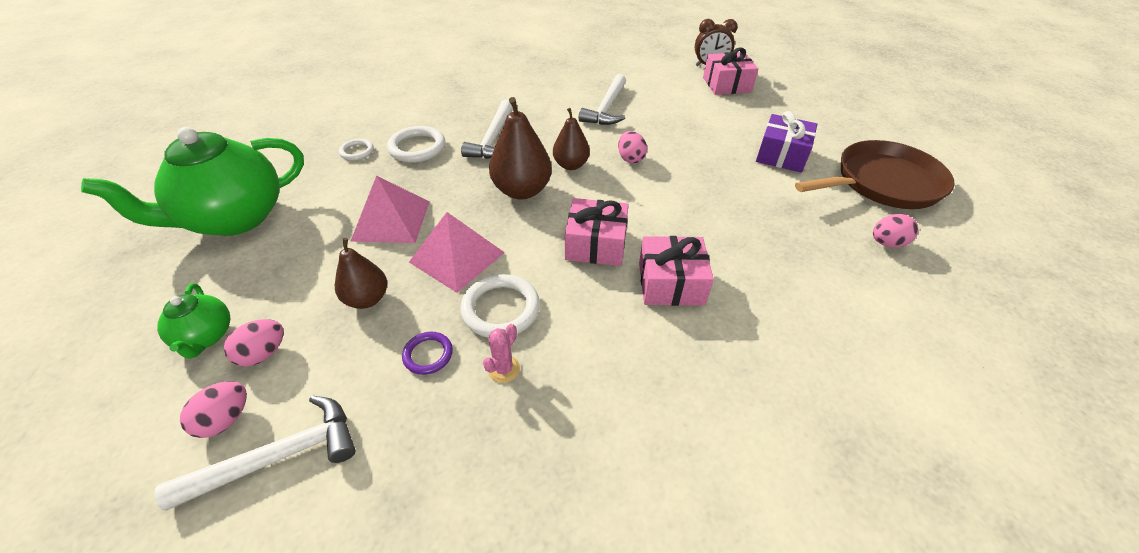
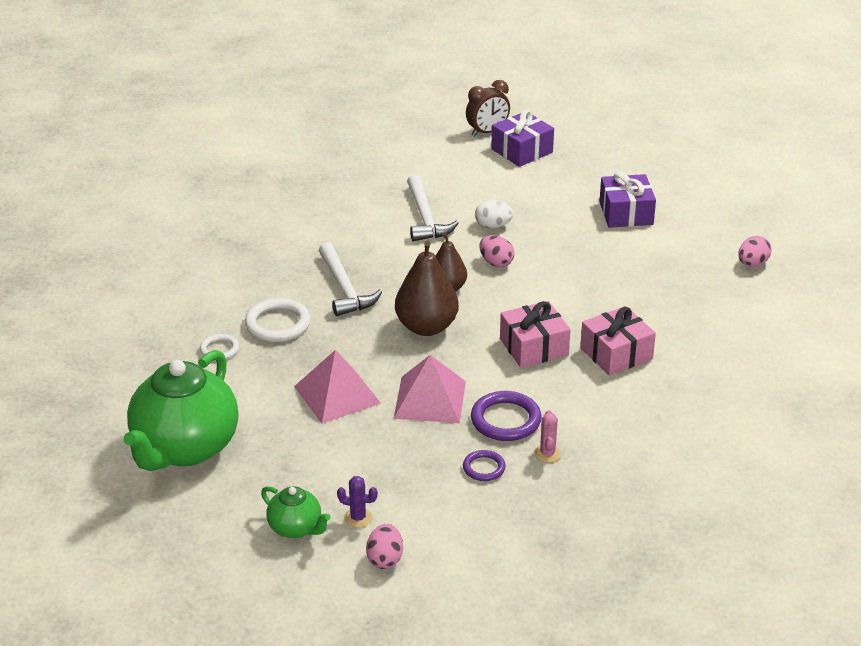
camera: 30 degrees left, 10 degrees down
white hammer [155,396,356,510] -> none
pink egg [224,319,284,367] -> purple cactus [337,476,378,528]
brown pear [335,238,387,309] -> none
white ring [460,274,540,338] -> purple ring [471,391,542,441]
pink gift [703,47,758,95] -> purple gift [491,110,554,167]
brown pan [795,140,954,209] -> none
none -> white egg [475,200,513,229]

